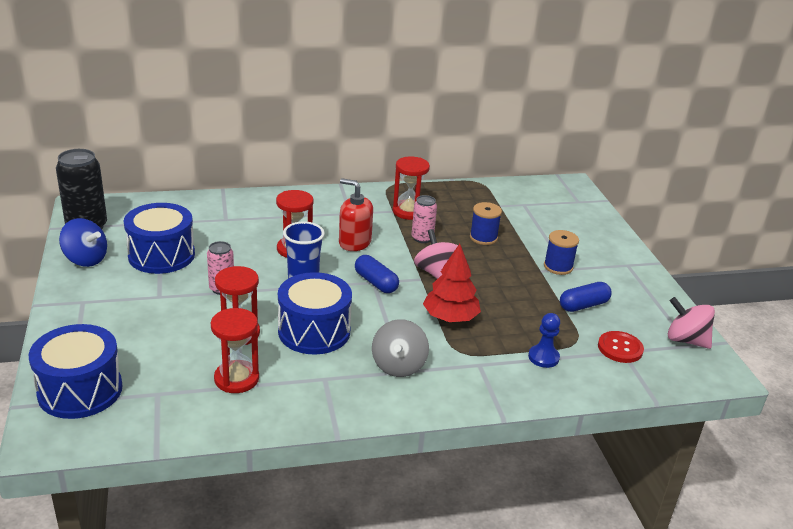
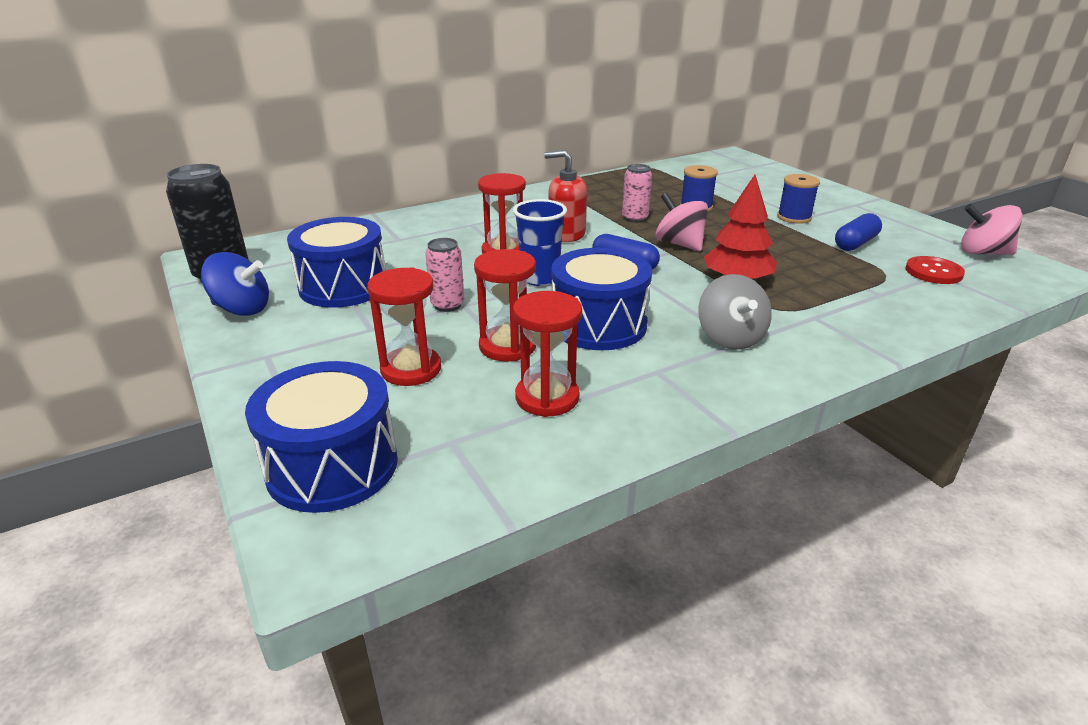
camera: 15 degrees left, 0 degrees up
red hourglass [393,157,430,220] -> red hourglass moved to [367,267,441,386]
blue pawn [528,313,560,368] -> none

